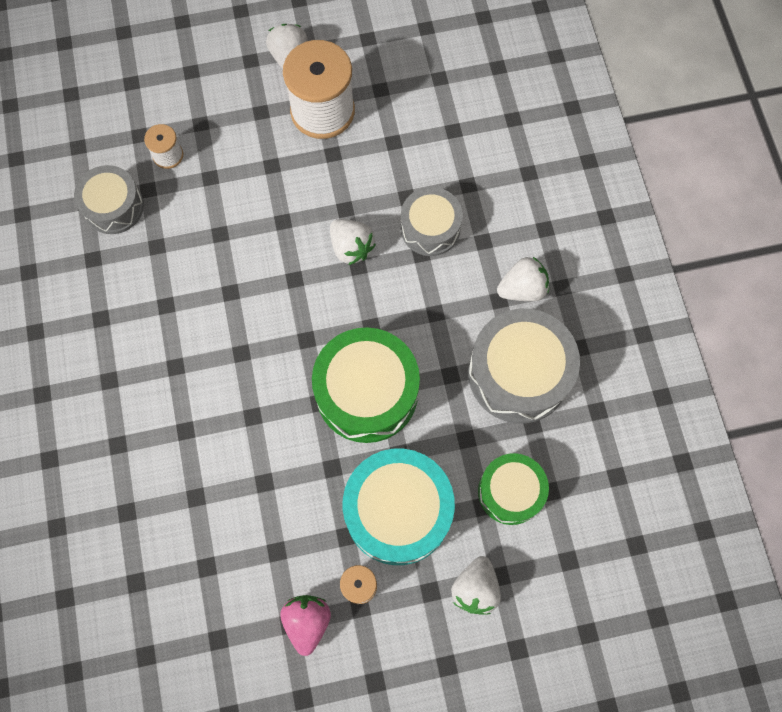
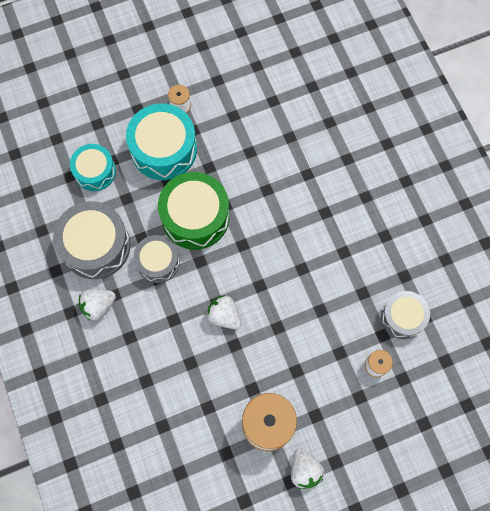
camera: 170 degrees right, 0 degrees up
pink strawberry [281,595,331,656] -> none
grey drum [400,187,463,256] -> grey drum moved to [134,235,180,283]
white strawberry [451,556,501,615] -> none
green drum [478,453,549,525] -> turquoise drum [70,144,116,191]

